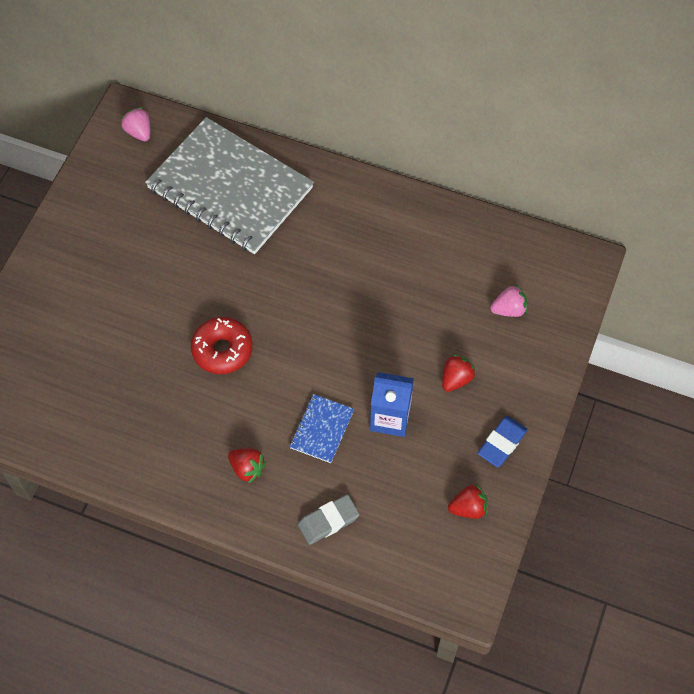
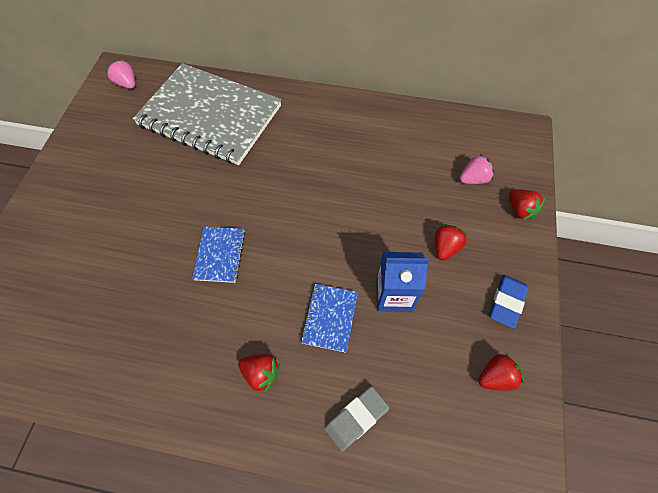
camera: 10 degrees left, 0 degrees up
red donut [191,317,253,374] -> blue notebook [192,227,245,283]
none -> red strawberry [509,190,545,220]

